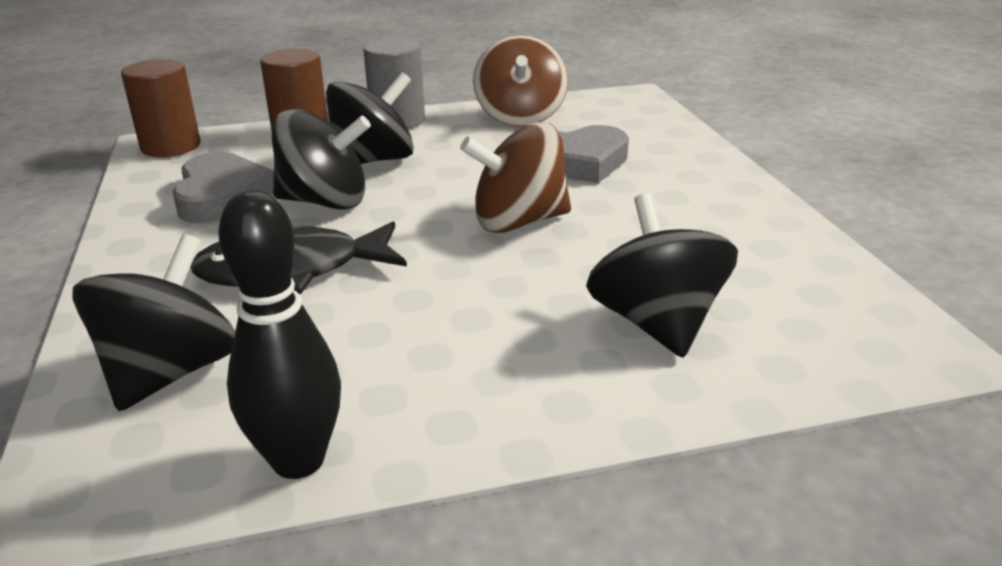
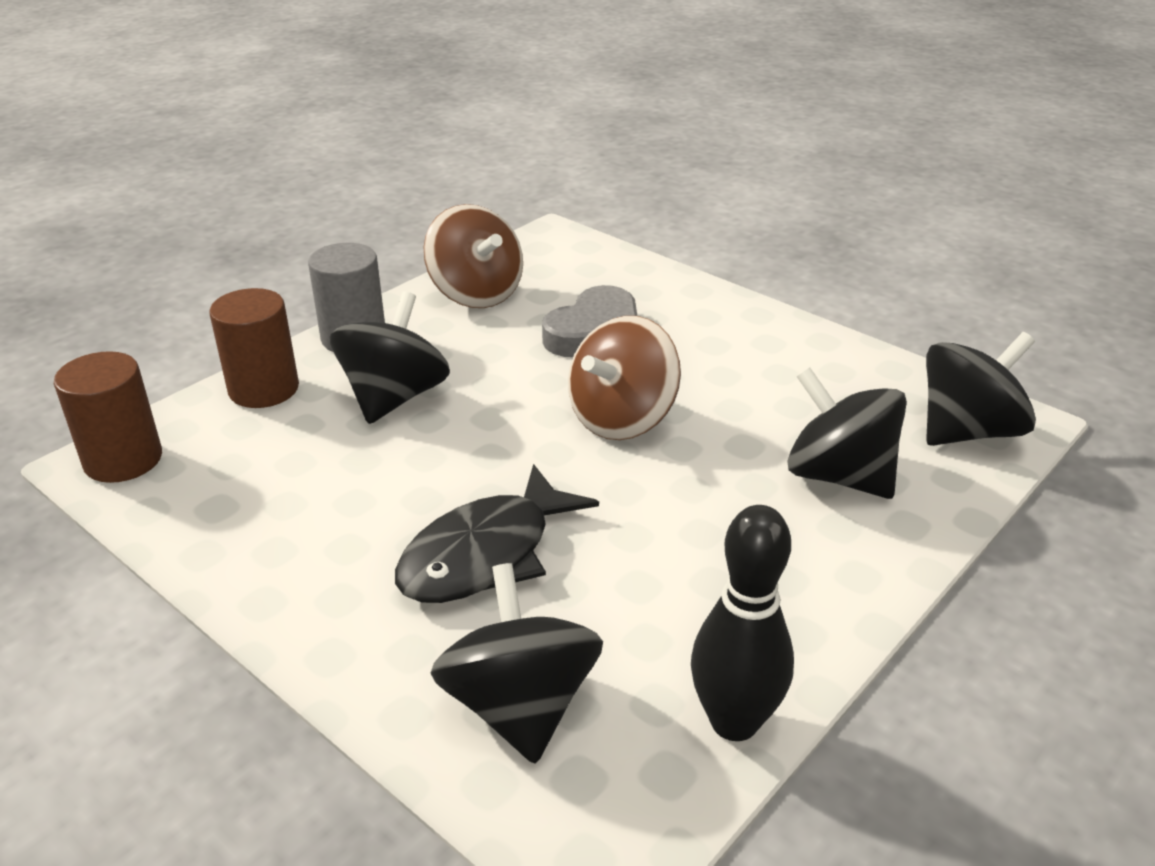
camera: 35 degrees left, 5 degrees up
grey heart [172,152,274,223] -> none
black spinning top [272,109,371,209] -> black spinning top moved to [926,332,1036,446]

